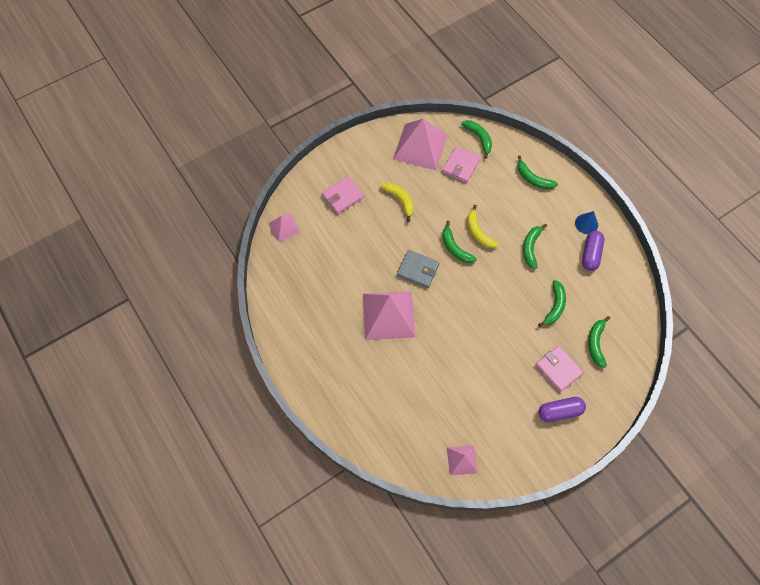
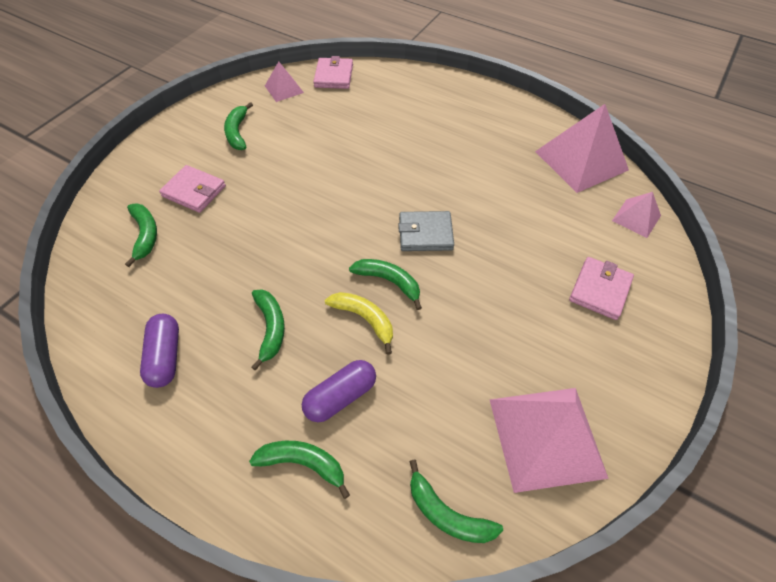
camera: 155 degrees right, 10 degrees down
pink pyramid [363,291,415,340] -> pink pyramid moved to [535,104,629,193]
yellow banana [380,182,414,222] -> none
pink wallet [442,146,481,183] -> pink wallet moved to [313,56,353,89]
green banana [538,280,566,327] -> green banana moved to [224,102,253,150]
purple capsule [538,397,586,422] -> purple capsule moved to [302,360,376,422]
blue cone [575,211,598,234] -> none

